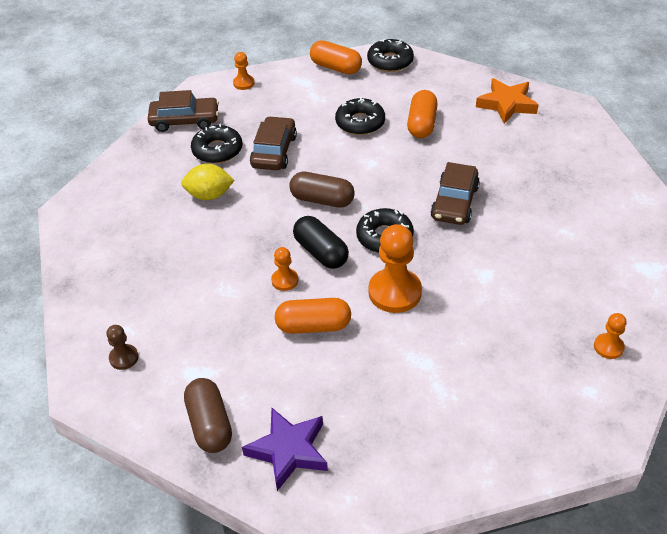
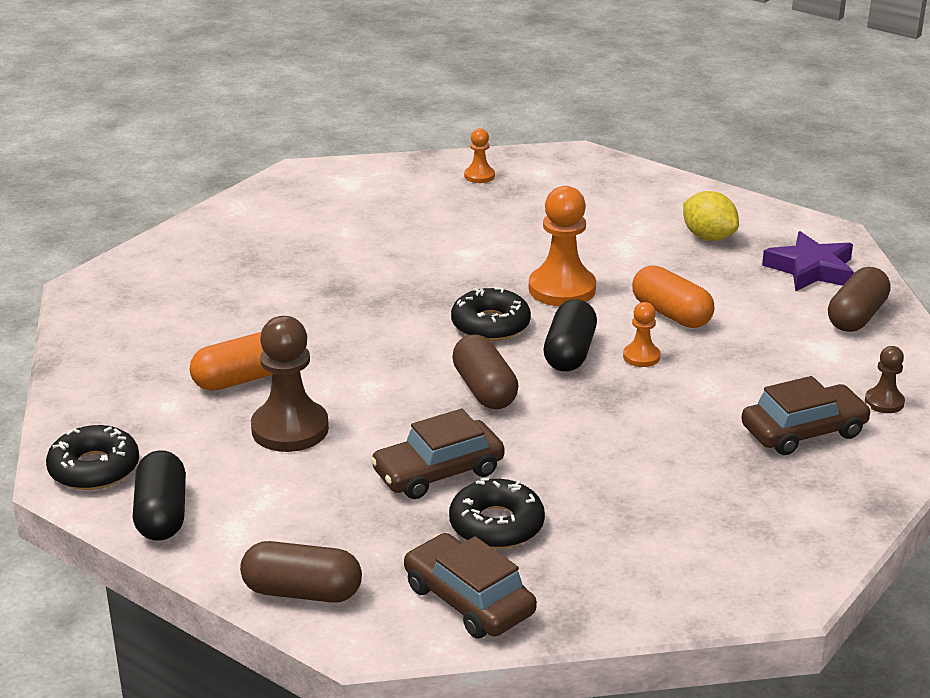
camera: 130 degrees left, 15 degrees down
yellow lemon [181,164,235,200] -> yellow lemon moved to [683,191,739,241]
orange pawn [233,52,255,90] -> brown capsule [240,541,362,603]
orange capsule [310,40,362,75] -> black capsule [133,450,186,541]
black donut [335,97,385,135] -> brown pawn [251,316,329,452]
brown car [430,162,480,225] -> brown car moved to [741,376,872,455]
orange star [476,78,539,124] -> none

